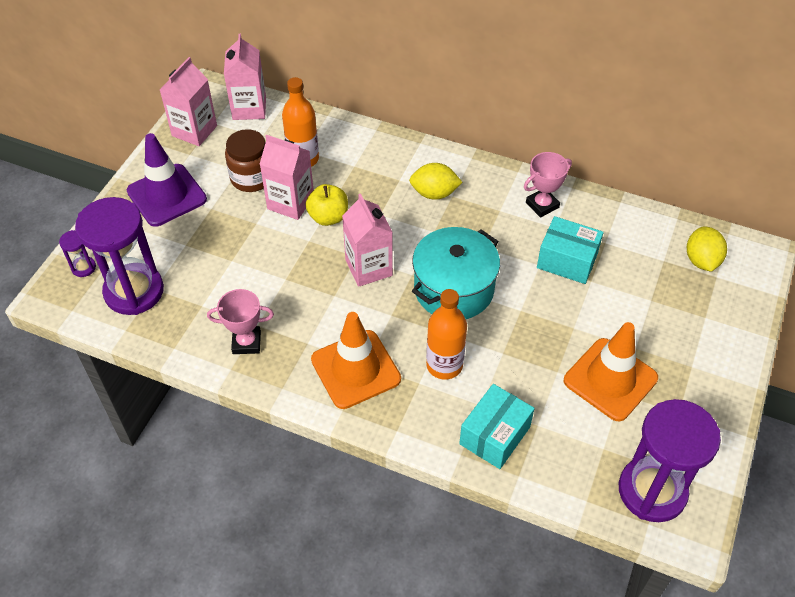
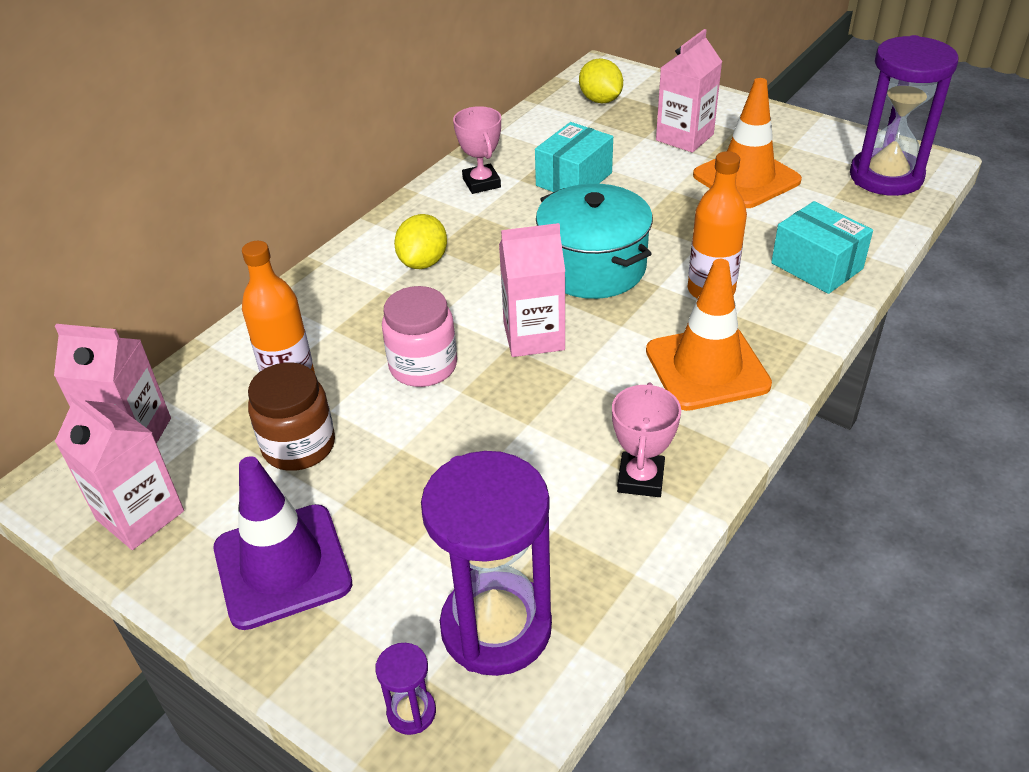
camera: 75 degrees left, 10 degrees down
pink carton [260,135,314,220] -> pink carton moved to [656,29,722,153]
yellow apple [305,184,348,226] -> pink jar [382,286,457,387]
yellow lemon [687,226,727,272] -> yellow lemon turned 45 degrees clockwise [579,58,623,103]

